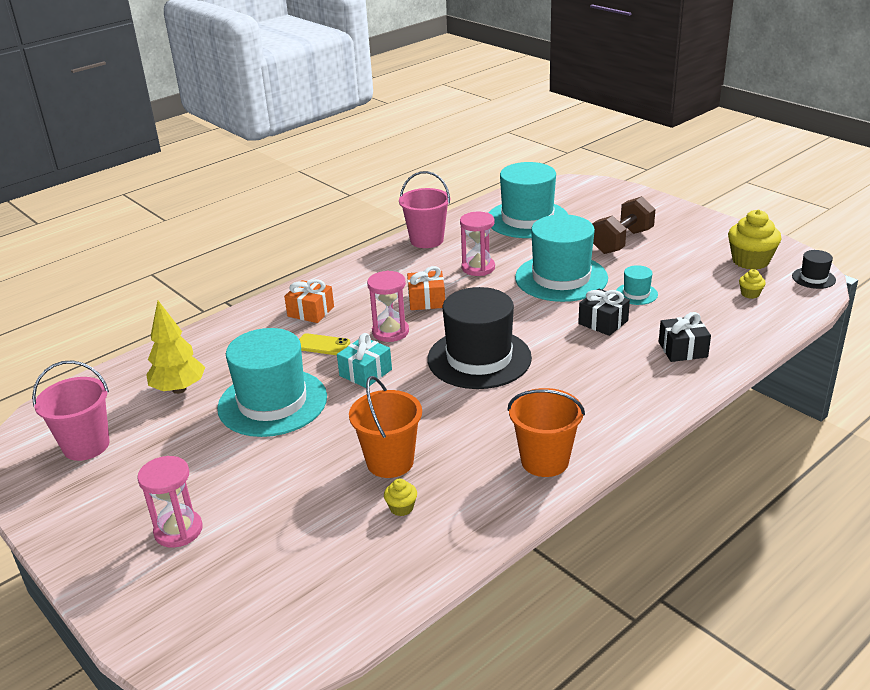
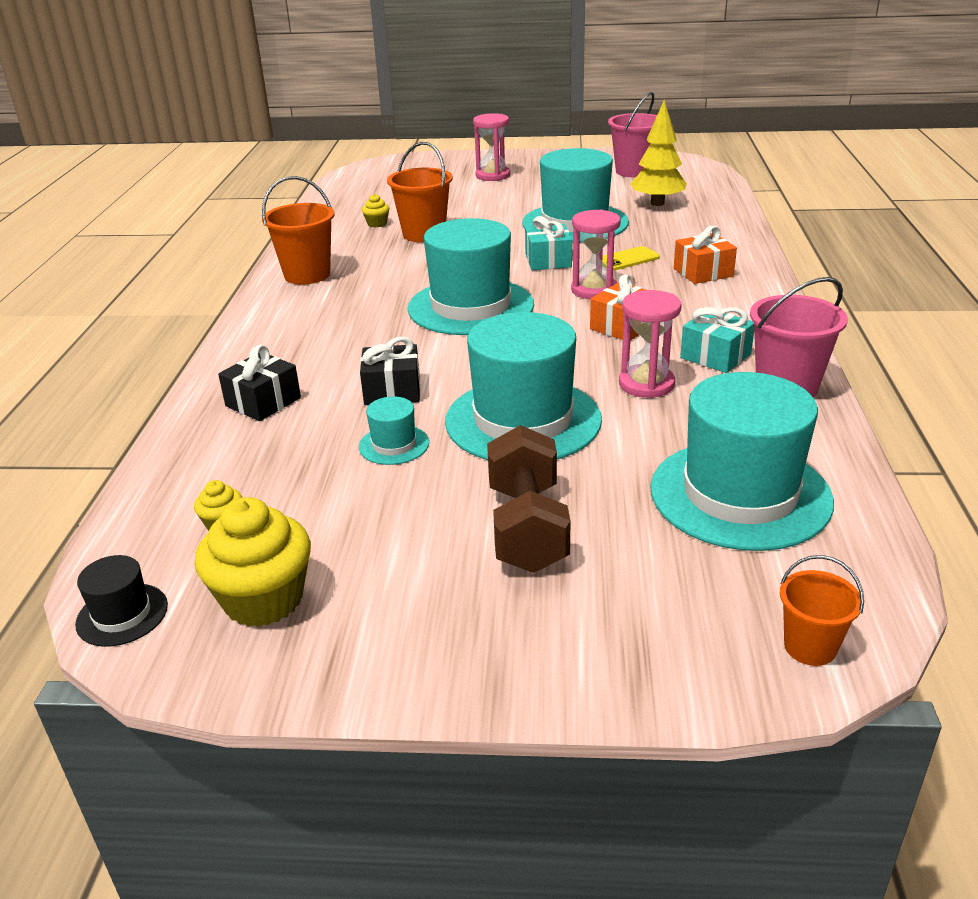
camera: 135 degrees right, 0 degrees up
black hat [427,287,532,389] -> turquoise hat [408,218,534,335]
none -> turquoise gift [680,307,754,373]
none -> orange bucket [780,555,864,666]

